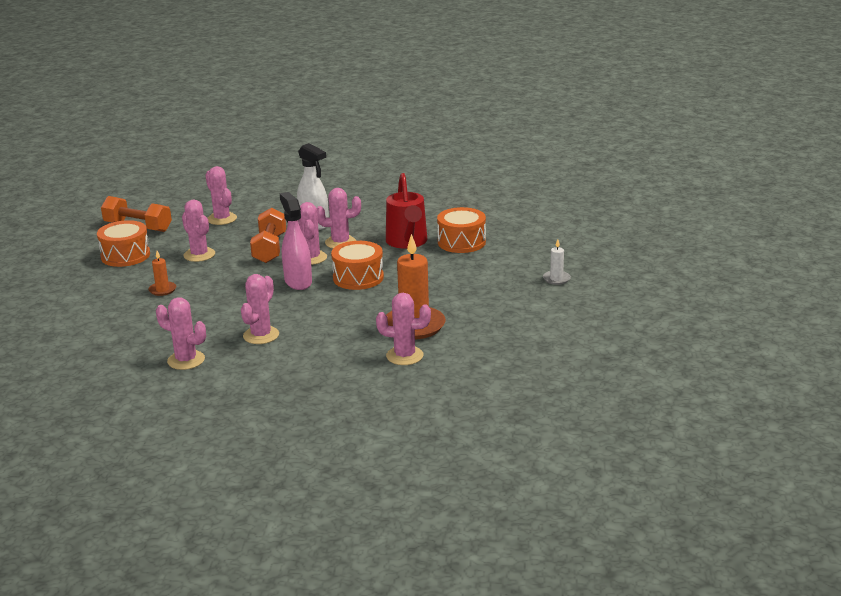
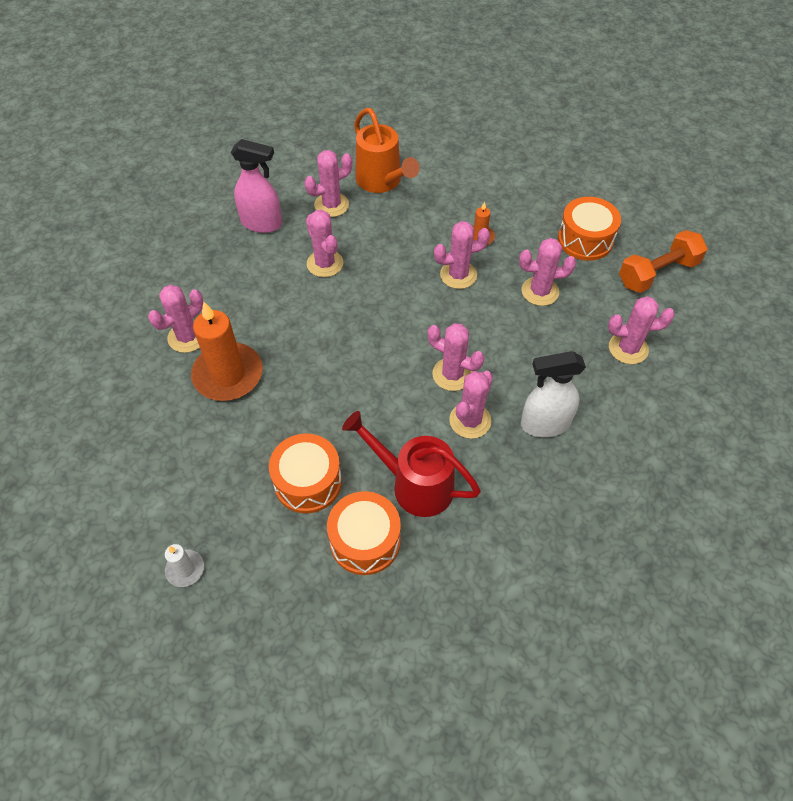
camera: 125 degrees right, 30 degrees up
orange dumbbell [250,208,286,263] -> none
pink spray bottle [280,192,312,290] -> pink spray bottle moved to [231,139,282,233]
orange drum [331,241,384,290] -> orange drum moved to [269,433,342,513]
none -> orange watering can [354,108,420,193]
none -> pink cactus [434,221,490,289]

